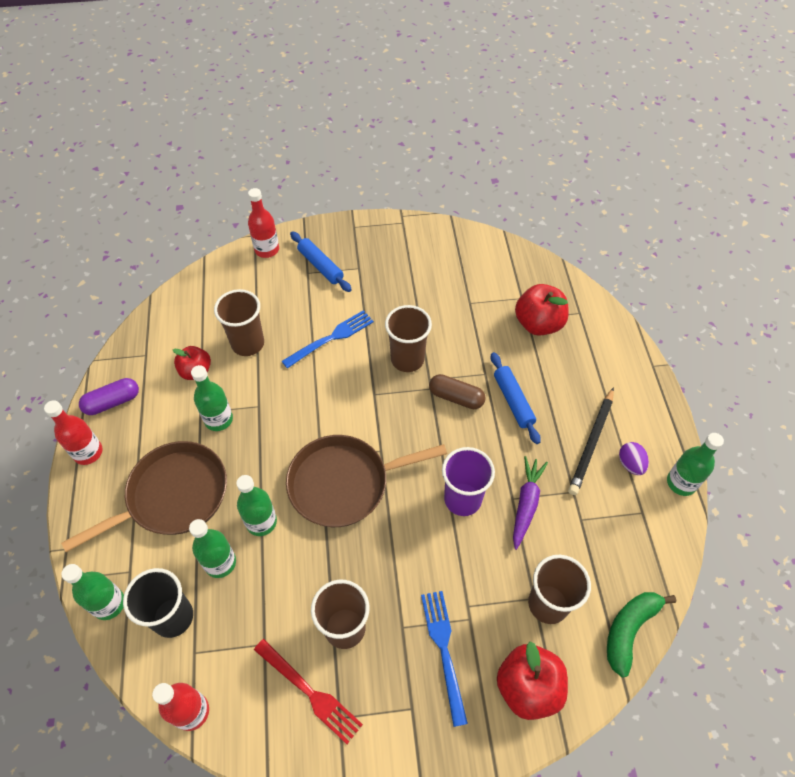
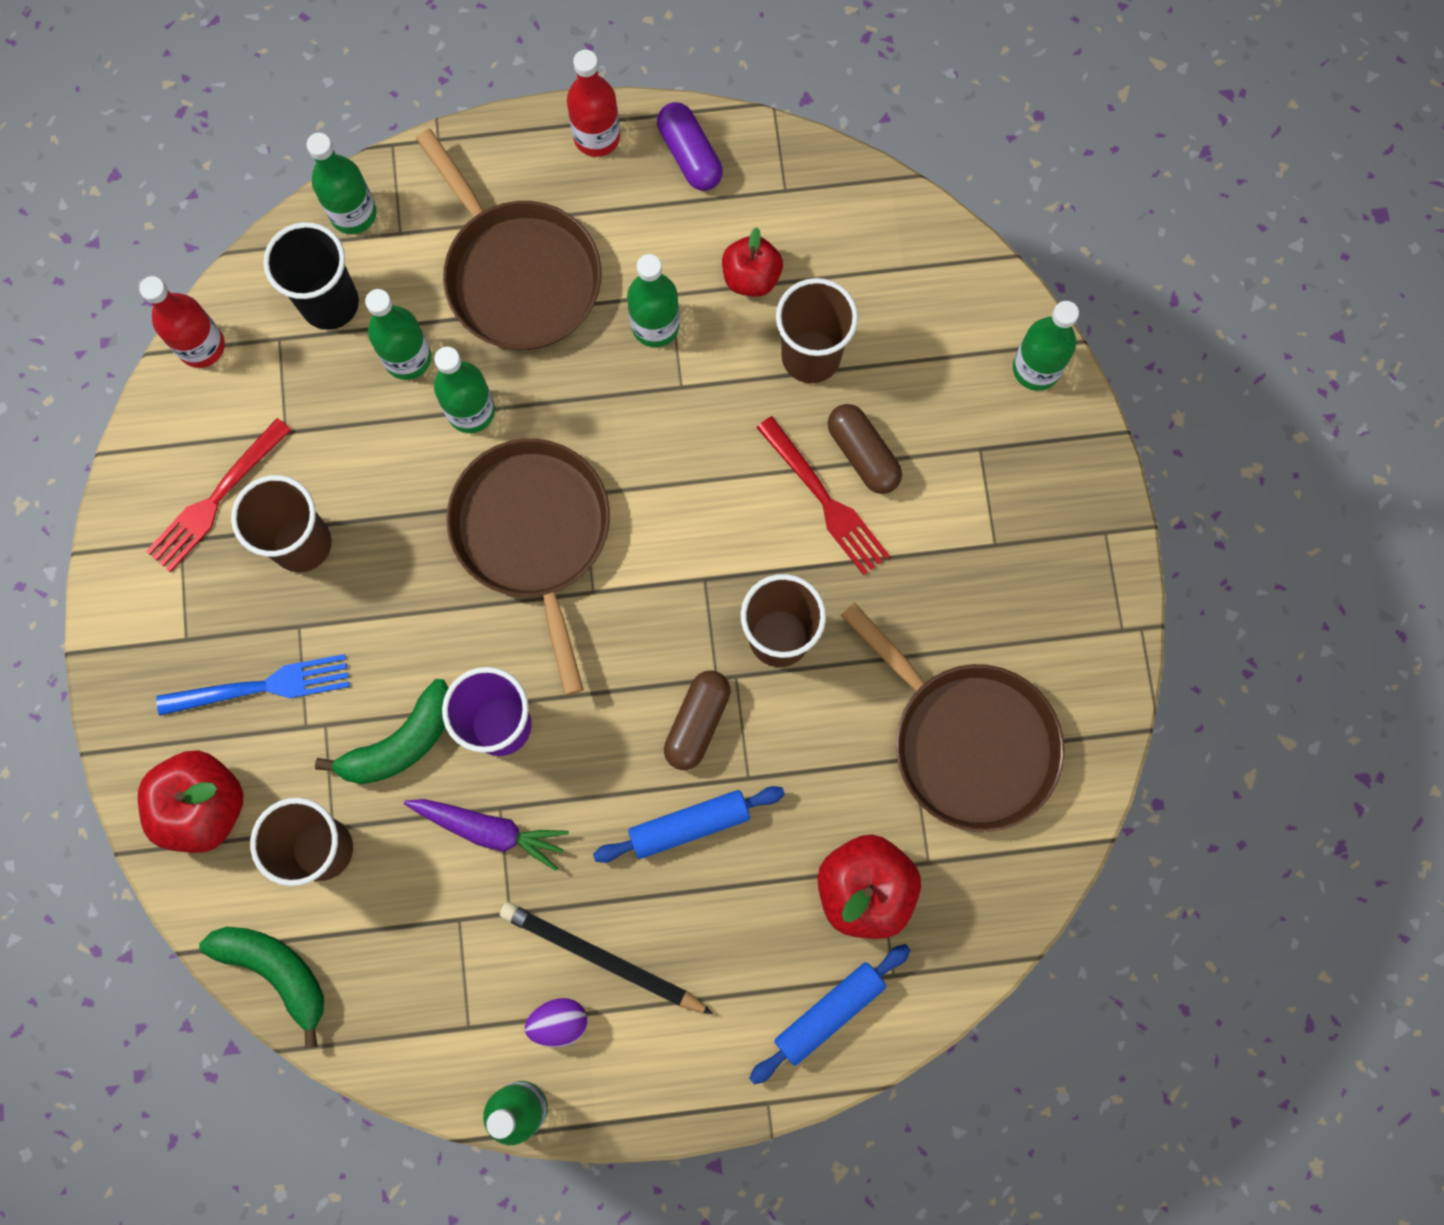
camera: 90 degrees right, 20 degrees up
red bottle [248,188,279,258] -> green bottle [1013,301,1079,391]
blue fork [282,310,374,369] -> red fork [756,416,890,575]
blue rolling pin [290,231,352,292] -> blue rolling pin moved to [749,944,911,1085]
none -> green banana [315,679,449,784]
none -> brown capsule [828,404,902,494]
none -> brown pan [841,602,1064,832]

